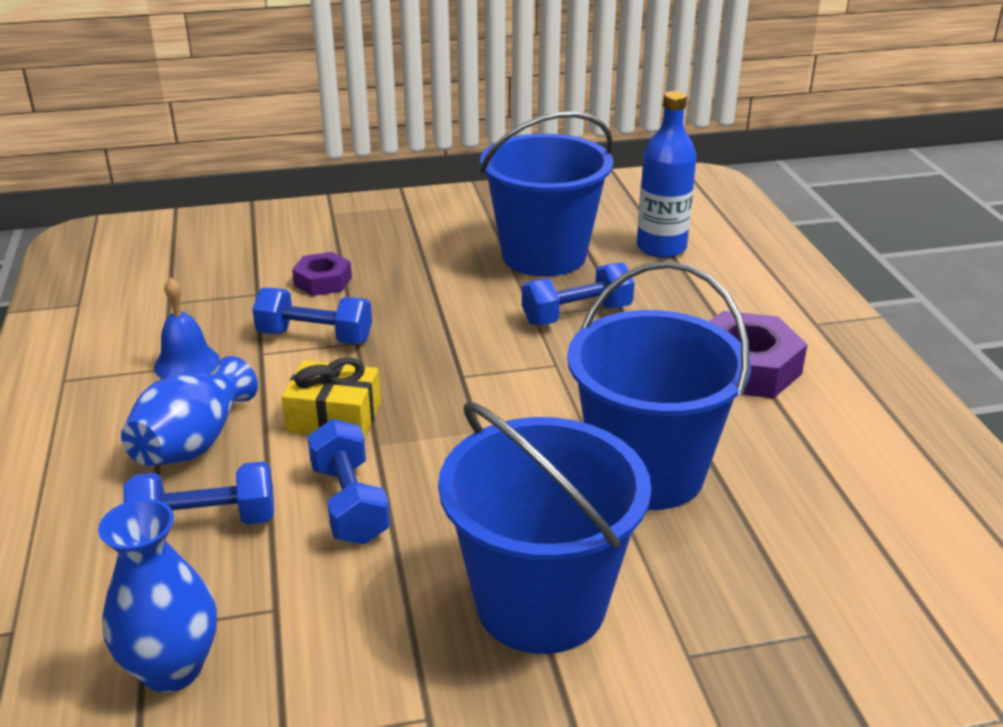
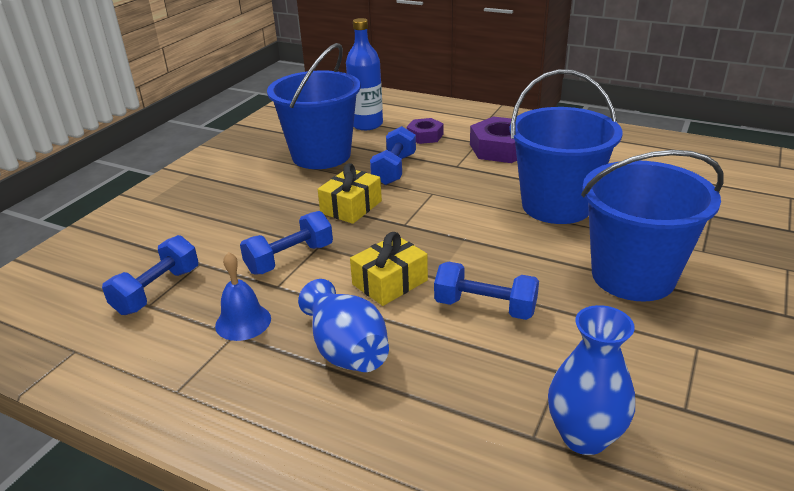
camera: 50 degrees left, 0 degrees up
blue dumbbell [123,461,274,525] -> blue dumbbell moved to [102,235,198,315]
purple nut [292,252,352,296] -> purple nut moved to [407,118,444,144]
none -> yellow gift [318,163,382,224]

